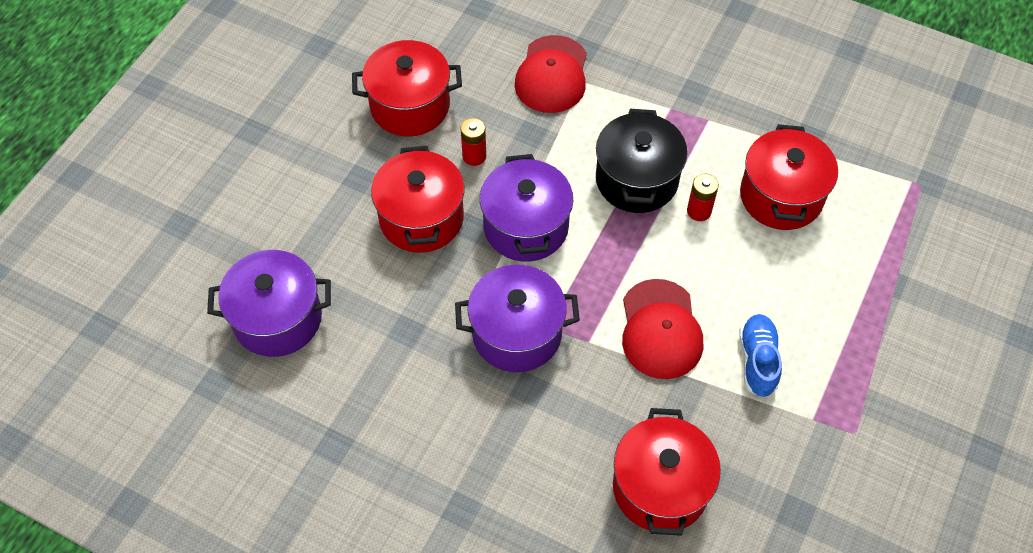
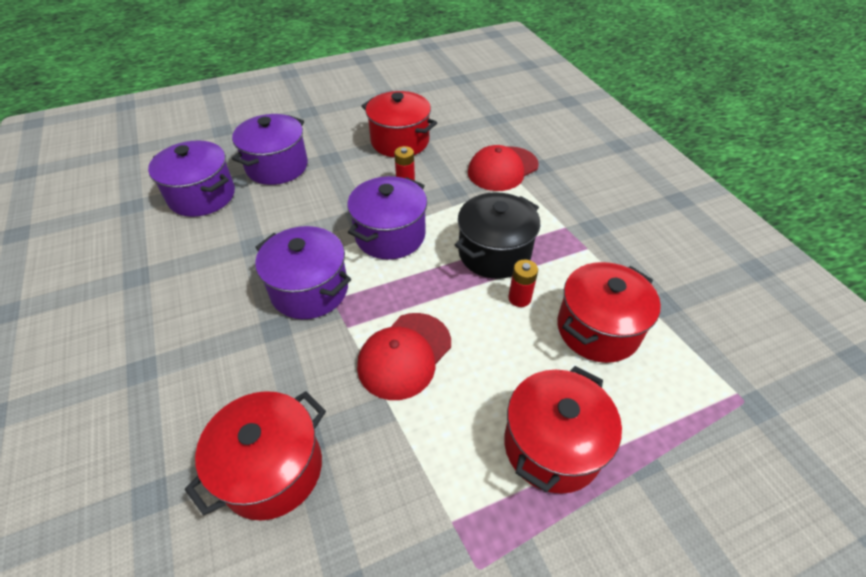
camera: 40 degrees right, 10 degrees down
red pot [371,146,464,253] -> red pot moved to [504,366,622,494]
blue shoe [739,314,782,397] -> none
none -> purple pot [232,114,308,185]

